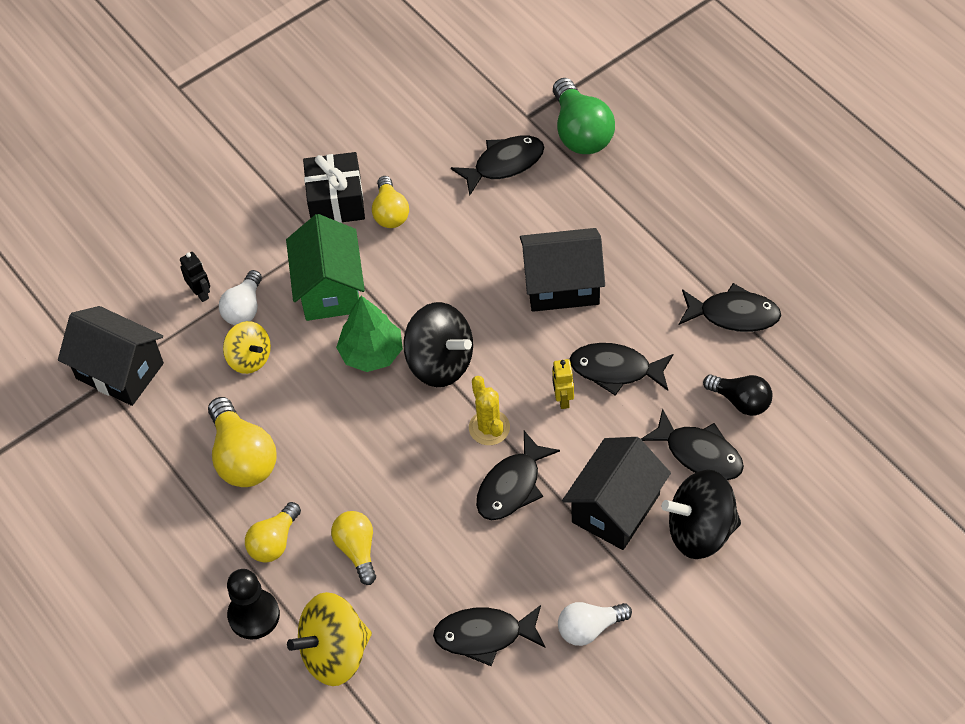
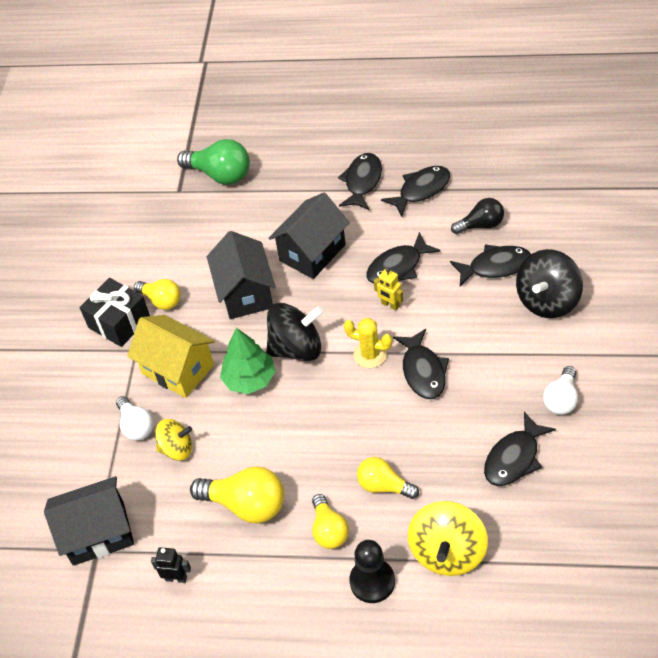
camera: 45 degrees left, 5 degrees down
black robot [180,252,210,302] -> black robot moved to [151,547,191,583]
green house [286,214,365,321] -> yellow house [127,315,215,398]
black fish [451,136,544,196] -> black fish moved to [338,153,382,210]
black house [562,437,671,550] -> black house moved to [207,231,276,319]

